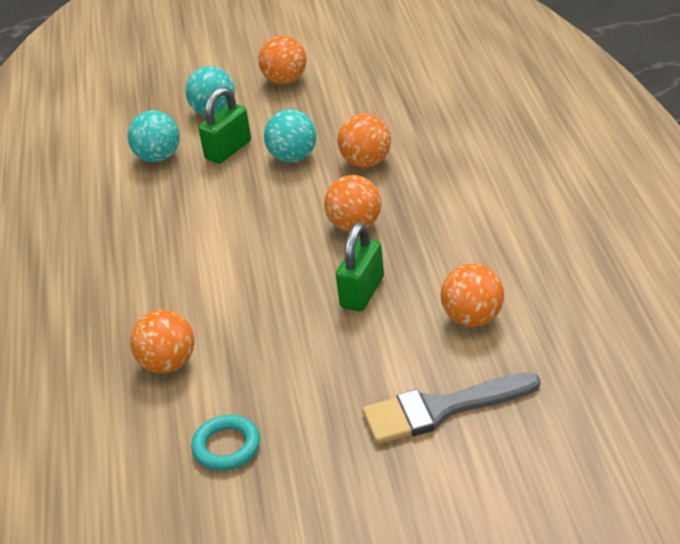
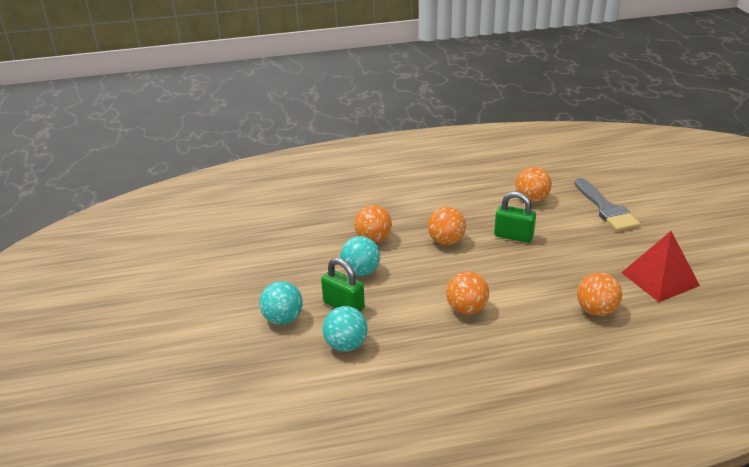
camera: 95 degrees left, 5 degrees down
turquoise ring [191,415,260,471] -> red pyramid [621,231,700,302]
orange ball [258,35,307,84] -> orange ball moved to [446,271,489,314]

